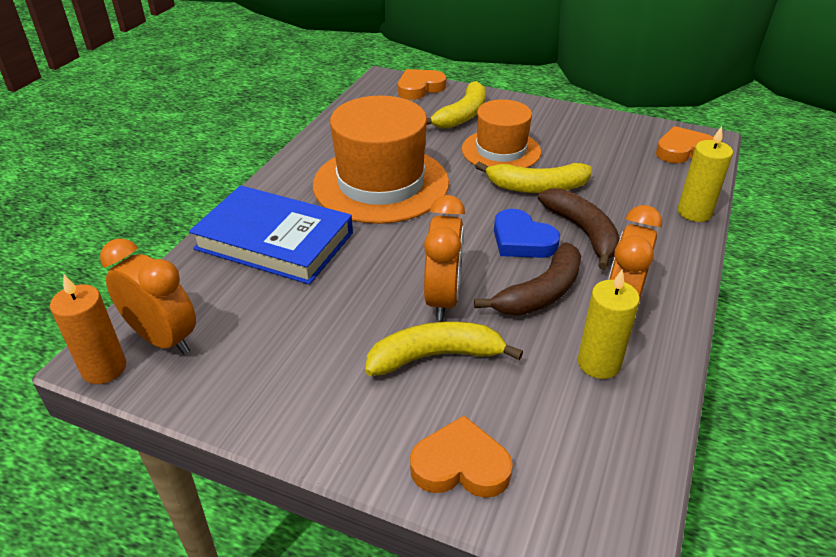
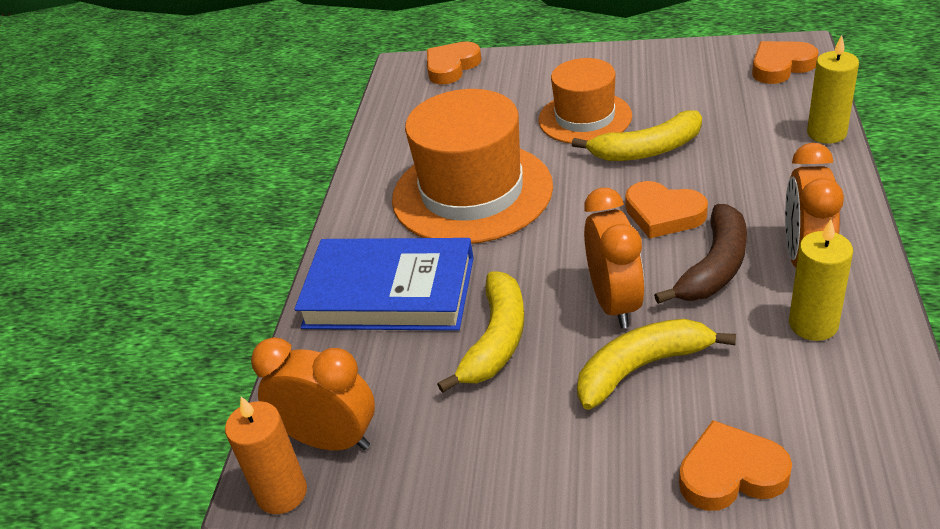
camera: 10 degrees left, 0 degrees up
yellow banana [427,81,486,129] -> yellow banana moved to [437,271,524,393]
blue heart [494,209,560,258] -> orange heart [625,181,708,239]
brown banana [538,188,620,270] -> none

